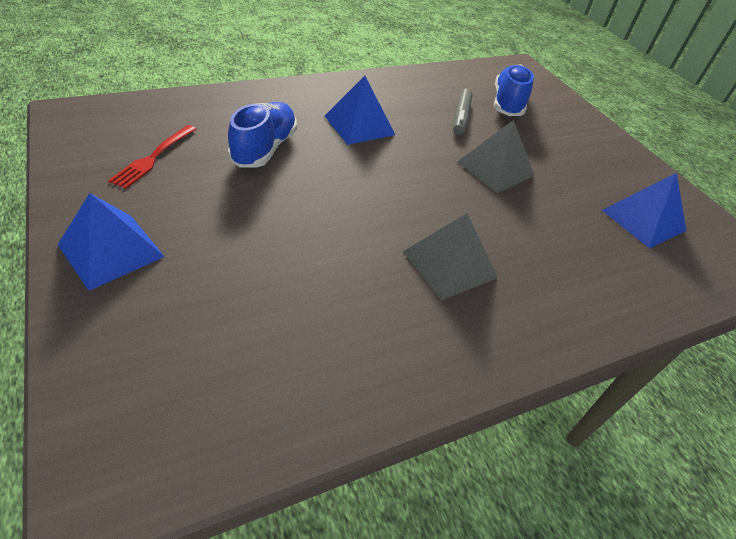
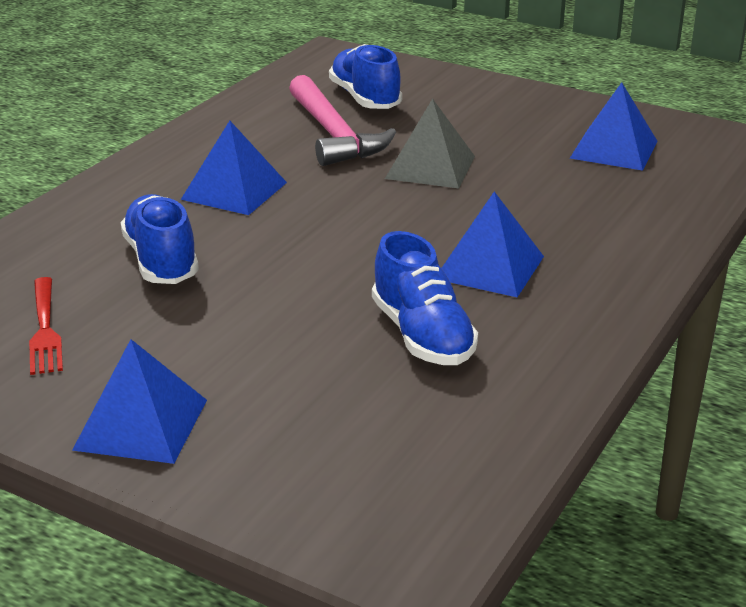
camera: 30 degrees left, 15 degrees down
grey pyramid [403,213,498,300] -> blue pyramid [441,192,544,297]
grey marker [453,89,473,135] -> pink hammer [289,75,396,166]
none -> blue shoe [372,231,478,365]

